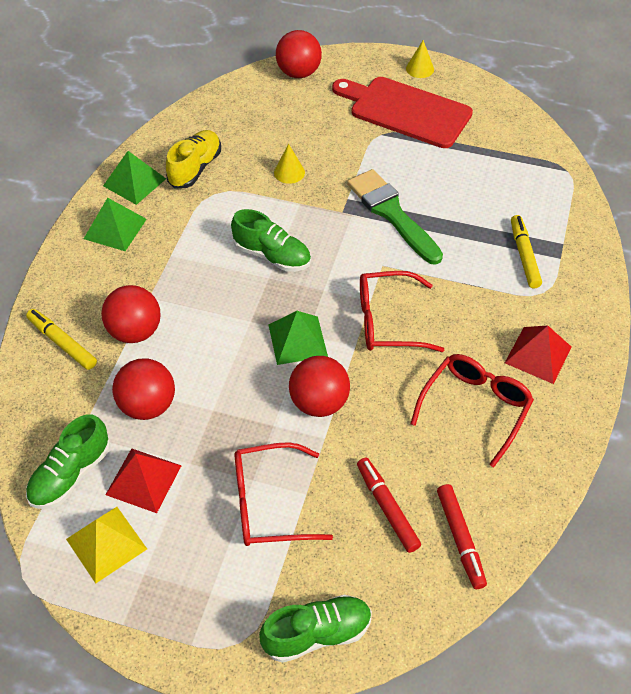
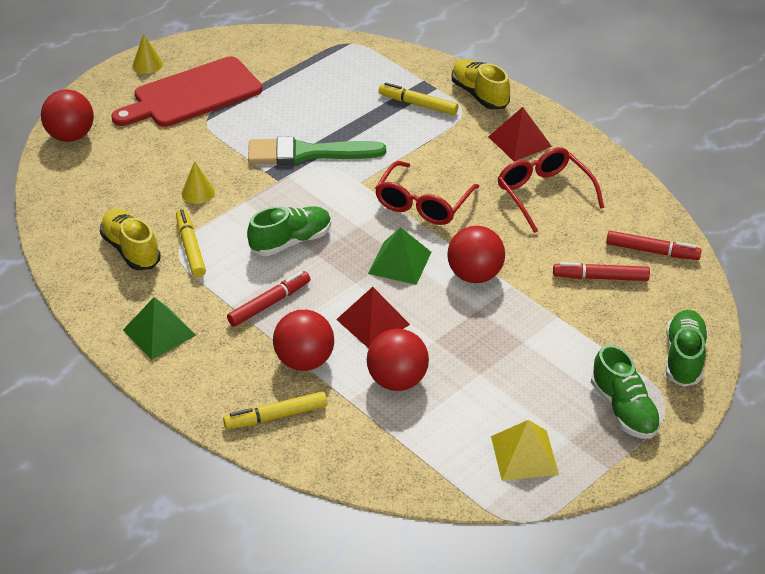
camera: 60 degrees left, 10 degrees down
green shoe [26,414,110,509] -> green shoe moved to [591,344,661,439]
green pyramid [103,151,166,205] -> none
red pyramid [106,448,181,513] -> red pyramid moved to [336,287,410,348]
red glasses [234,442,333,546] -> none
none -> yellow marker [176,209,206,278]
none -> red marker [227,271,310,327]
none -> yellow shoe [452,59,510,110]

